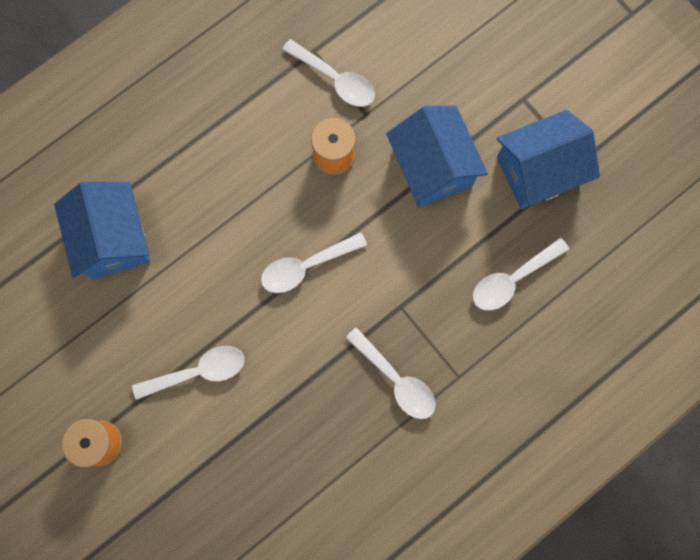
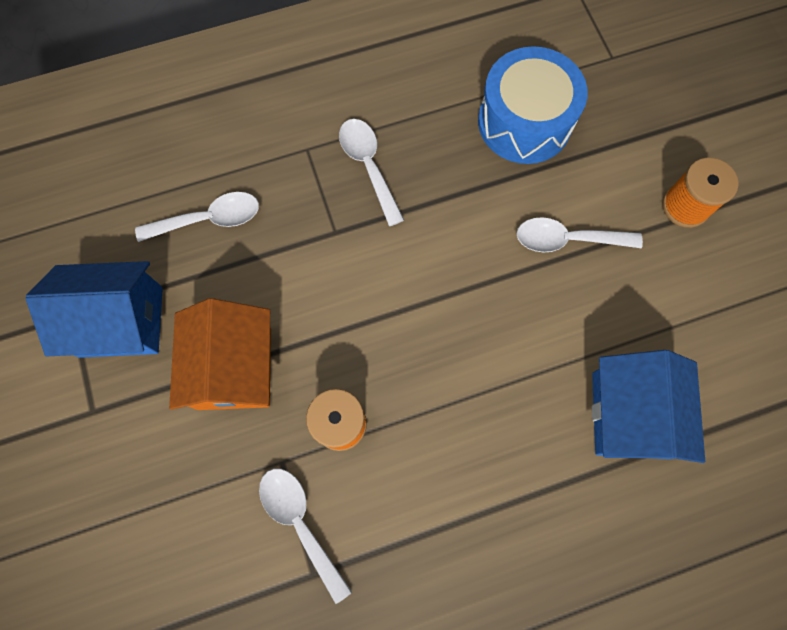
camera: 160 degrees left, 5 degrees down
white spoon [261,232,367,293] -> none
blue house [386,106,488,207] -> orange house [169,298,271,410]
none -> blue drum [478,46,588,164]

